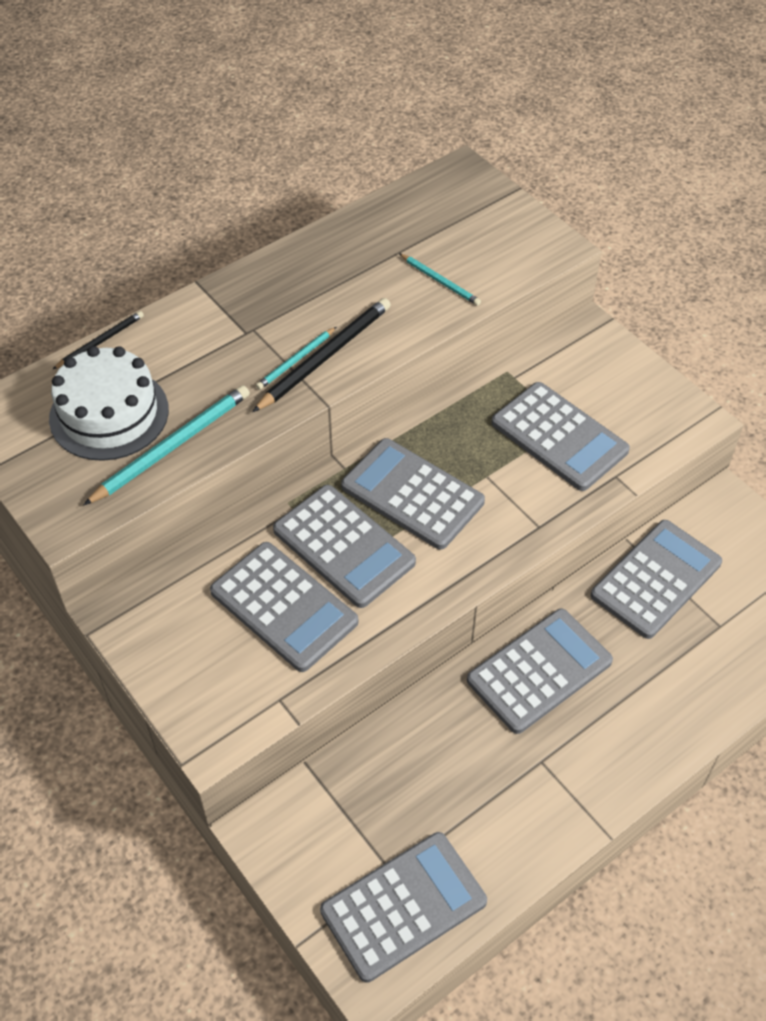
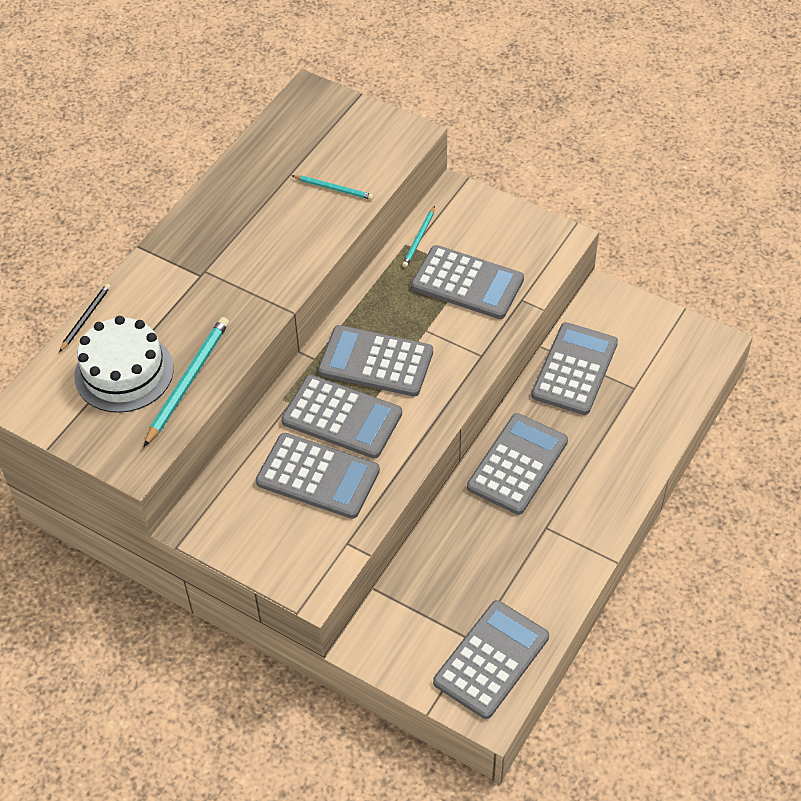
camera: 20 degrees left, 0 degrees up
black pencil [252,298,391,412] -> none
turquoise pencil [256,327,336,390] -> turquoise pencil moved to [402,206,435,267]

